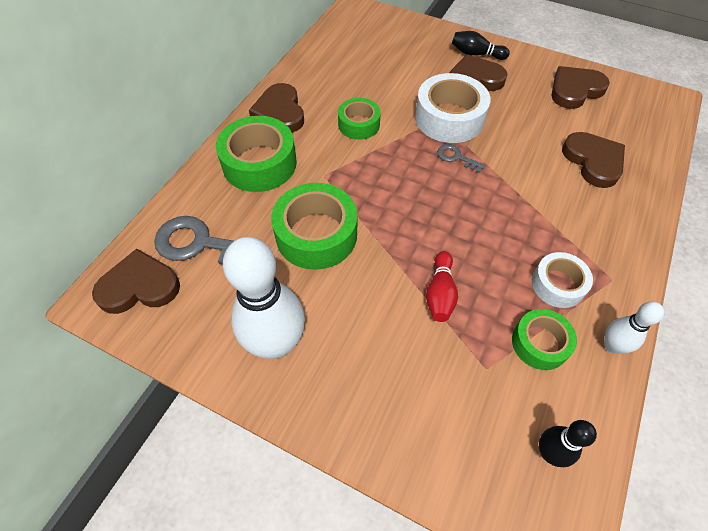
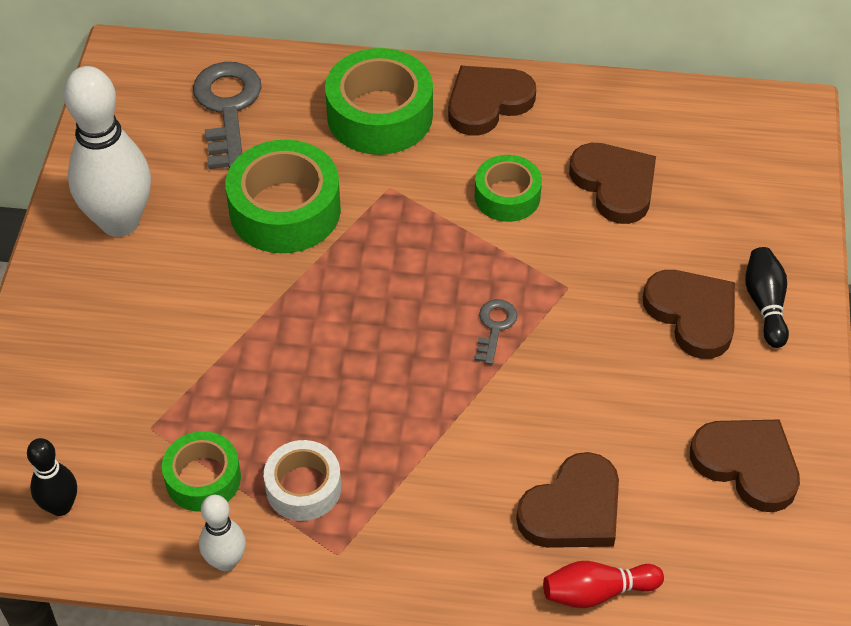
camera: 70 degrees right, 5 degrees down
brown heart [92,249,180,314] -> brown heart moved to [569,143,656,224]
white tape [415,73,490,143] -> none
red bowling pin [426,251,458,322] -> red bowling pin moved to [543,561,664,608]

